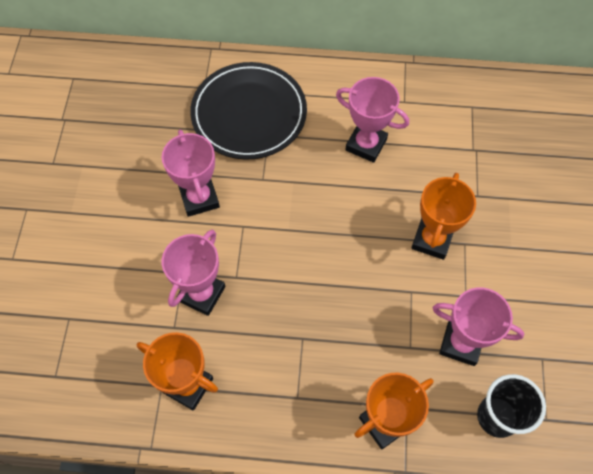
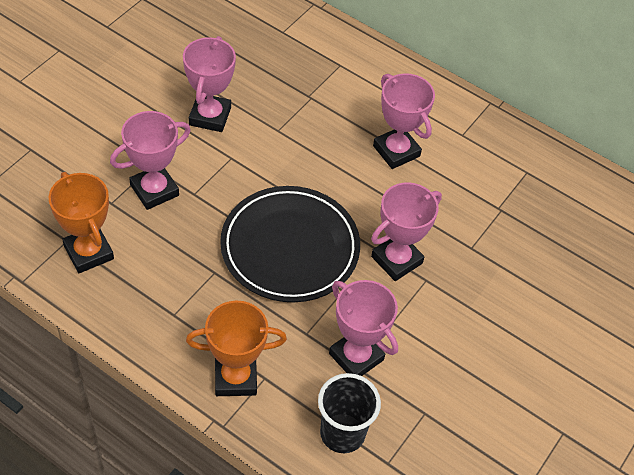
camera: 25 degrees right, 10 degrees down
black plate [190,62,307,160] -> black plate moved to [220,186,360,302]
orange trophy [411,173,476,260] -> pink trophy [371,182,442,281]

